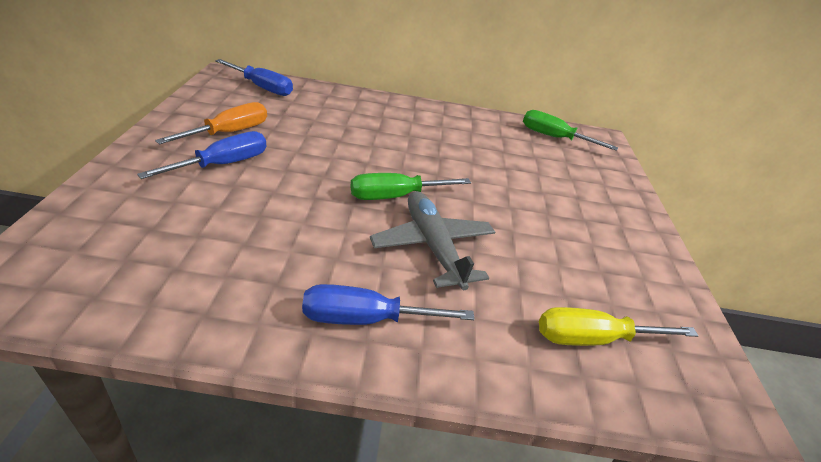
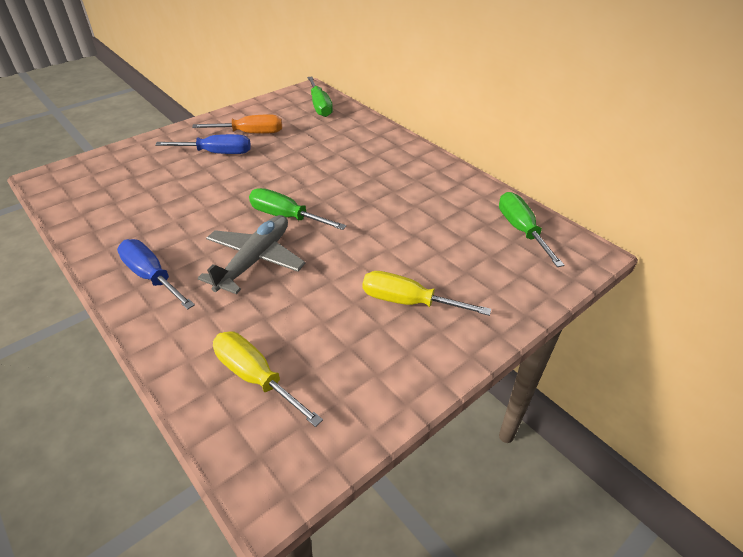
camera: 50 degrees right, 5 degrees up
blue screwdriver [215,59,293,96] -> green screwdriver [307,77,333,117]
none -> yellow screwdriver [363,271,491,316]

